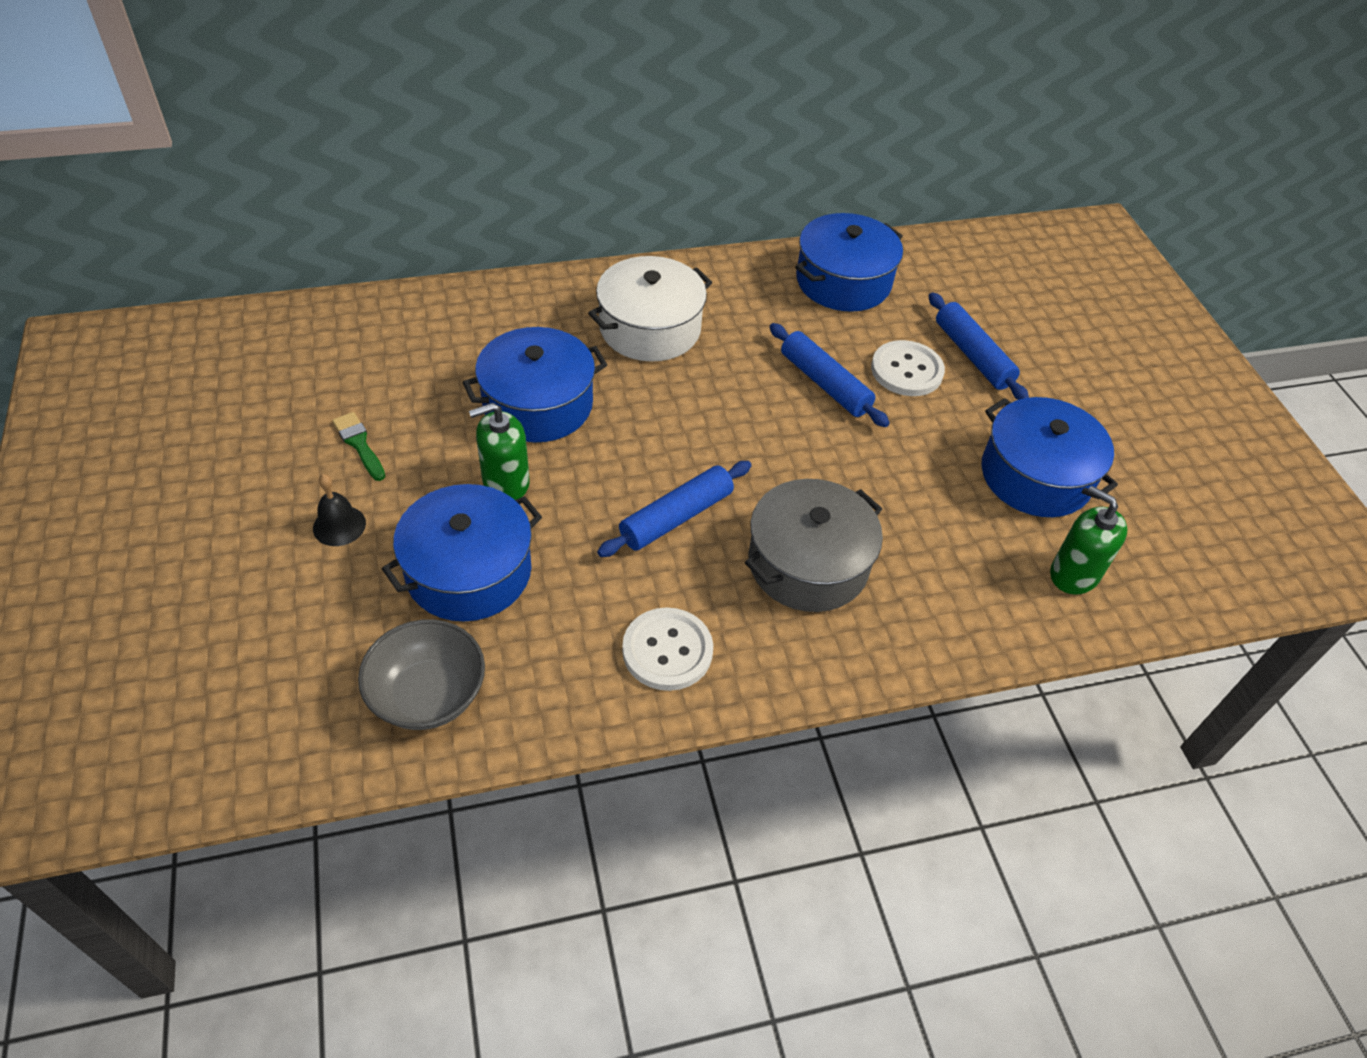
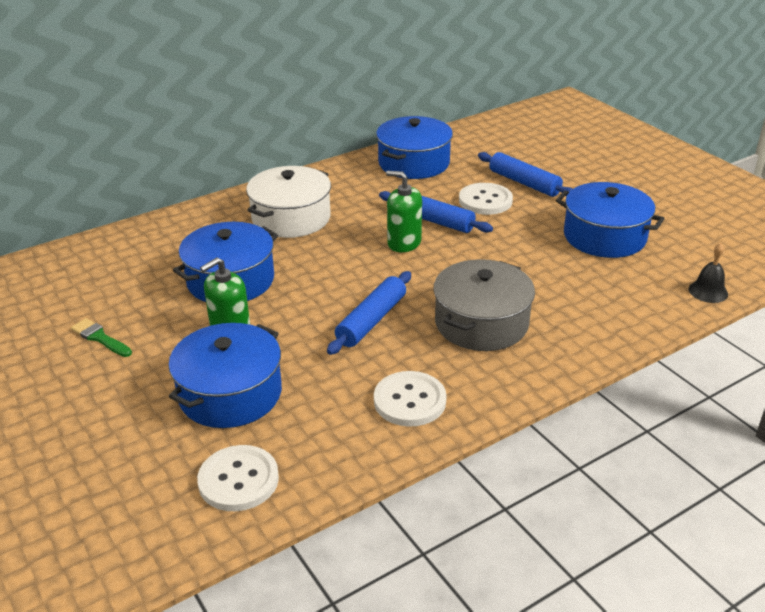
camera: 15 degrees left, 15 degrees down
black bell [313,474,366,546] -> black bell moved to [689,243,728,303]
grey bowl [358,619,485,730] -> white button [197,445,279,511]
green soap dispenser [1050,486,1127,595] -> green soap dispenser moved to [386,171,422,252]

